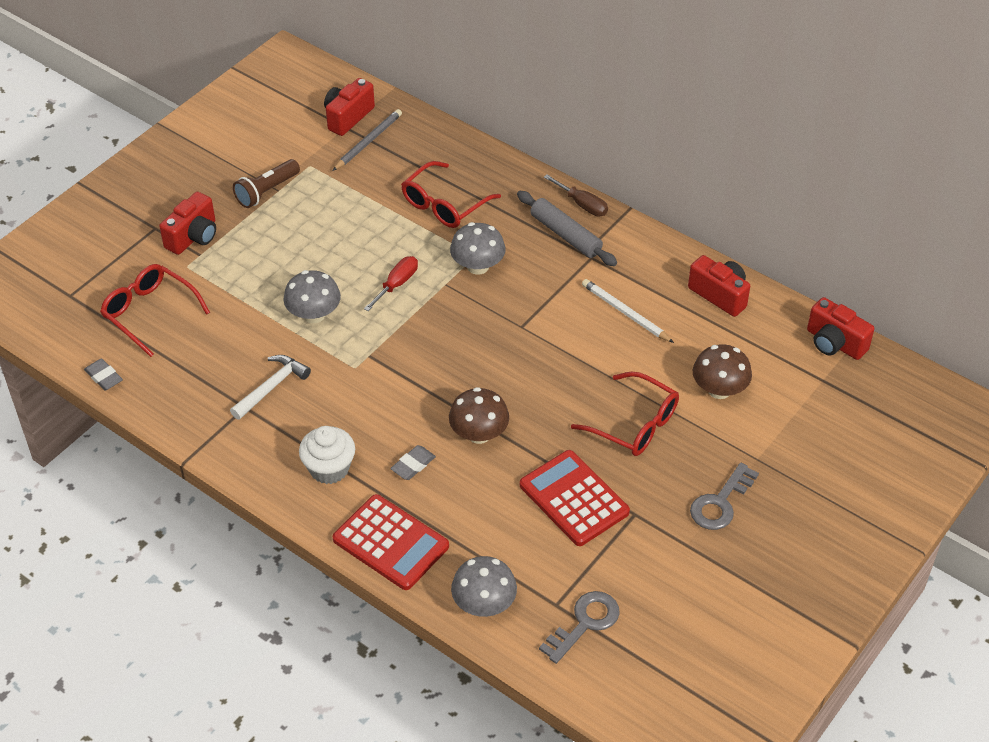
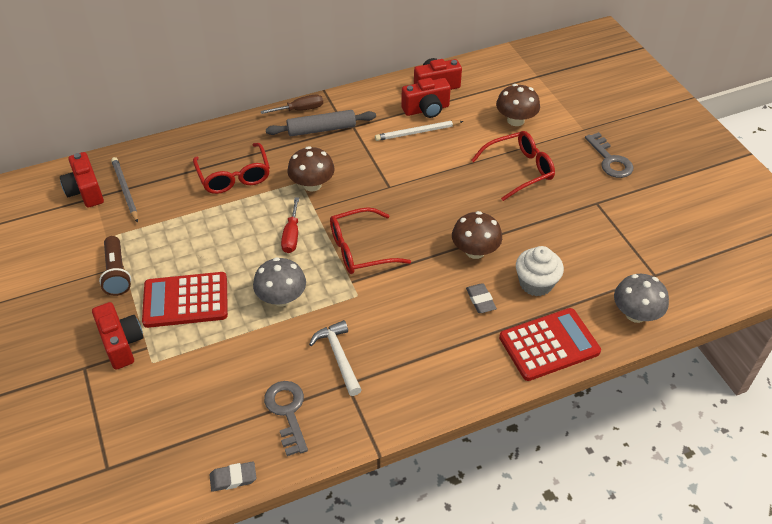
camera: 60 degrees left, 0 degrees up
red glasses [100,264,210,357] -> red glasses moved to [330,207,411,274]
white cupcake [299,426,355,484] -> white cupcake moved to [516,246,564,296]
red screwdriver [364,256,418,311] -> red screwdriver turned 150 degrees counterclockwise [281,197,299,253]
grey mushroom [450,222,506,275] -> brown mushroom [287,146,335,192]
red calculator [520,450,630,546] -> red calculator moved to [142,272,228,328]
grey key [539,591,620,664] -> grey key moved to [264,381,308,456]
red camera [807,297,874,360] -> red camera moved to [401,78,451,118]

